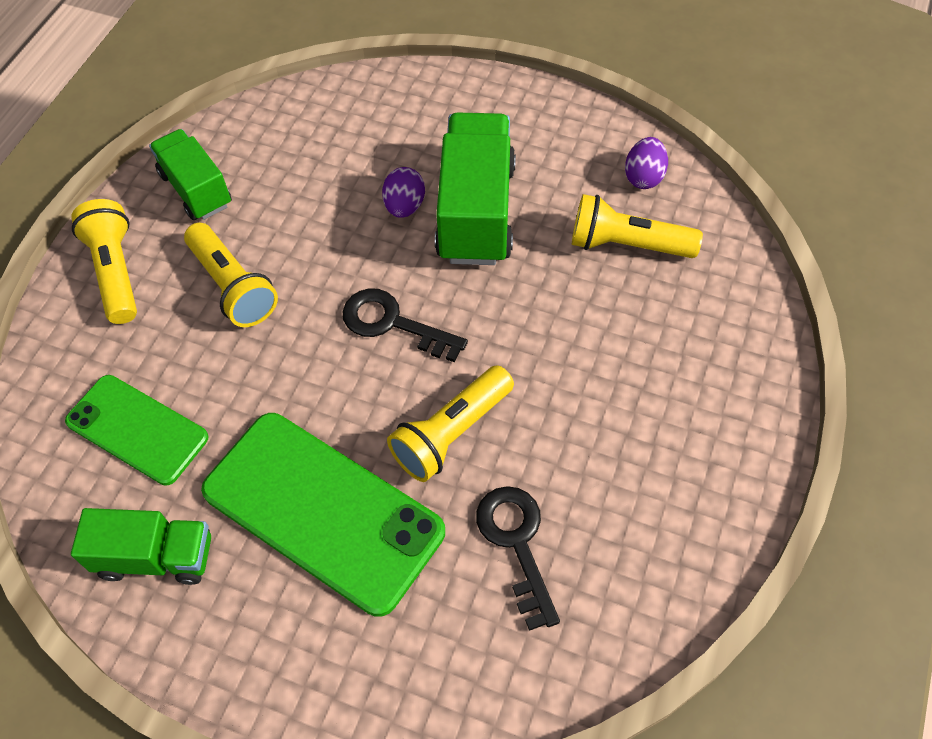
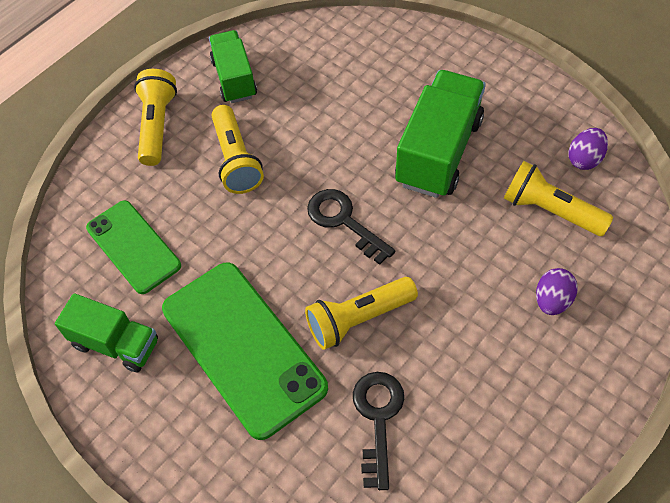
camera: 20 degrees right, 0 degrees up
purple egg [382,167,425,218] -> purple egg moved to [536,268,578,315]

